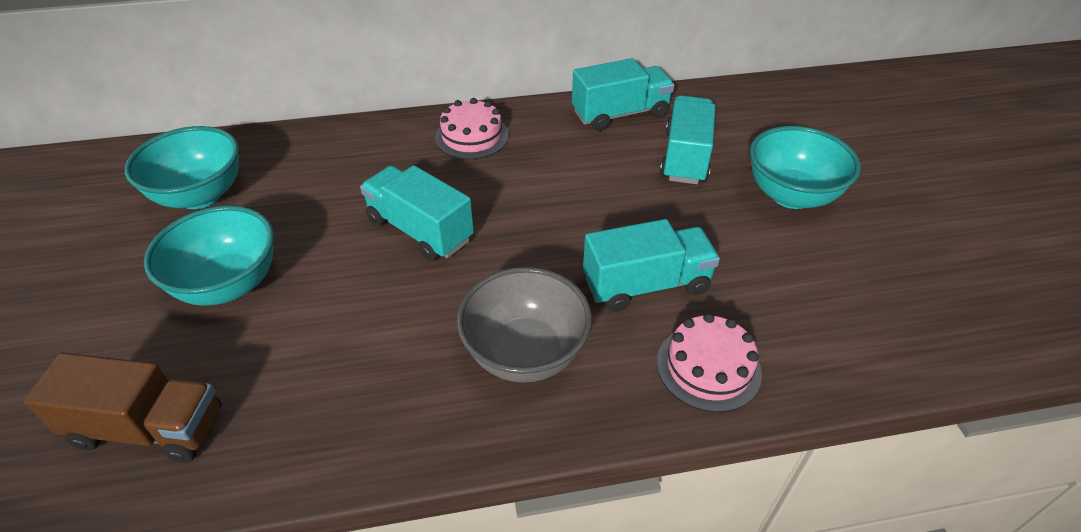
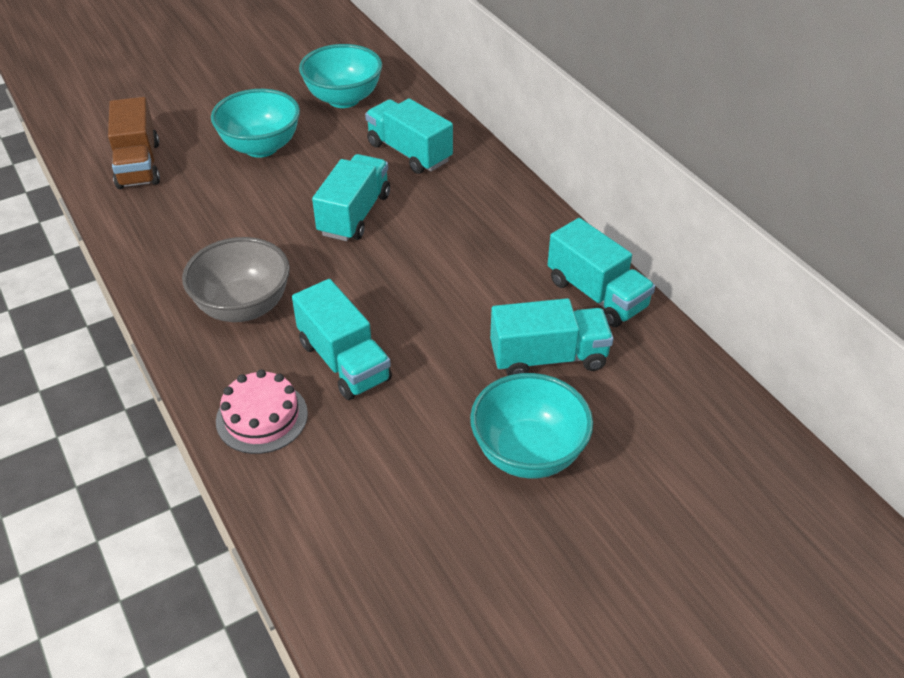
camera: 70 degrees right, 0 degrees up
pink cake [435,98,509,159] -> none
none -> turquoise truck [365,98,453,174]

